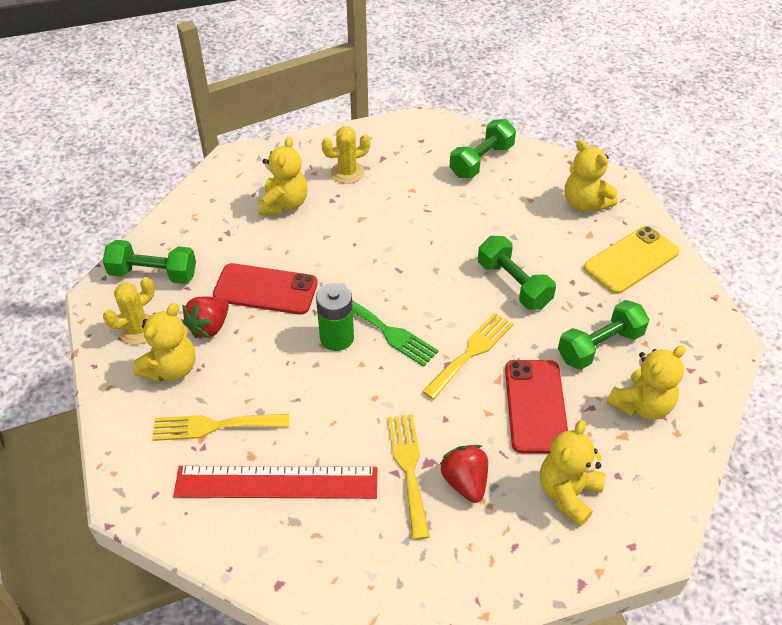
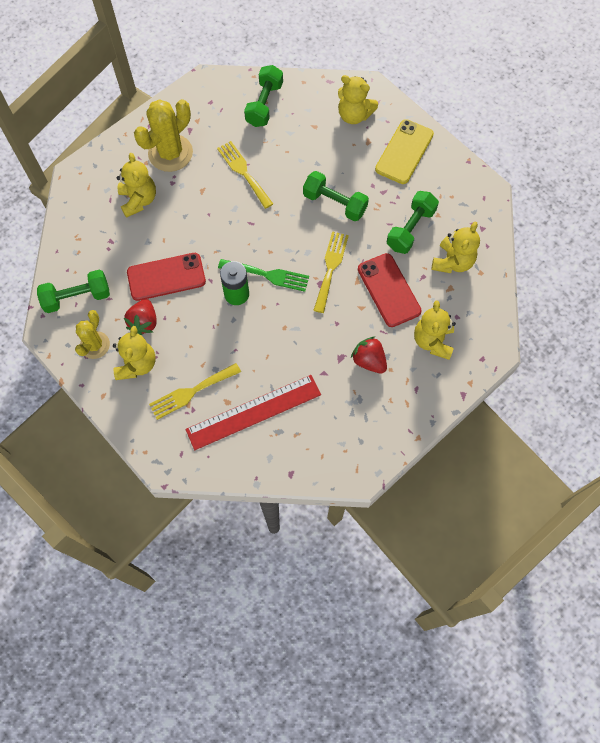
camera: 25 degrees left, 20 degrees up
yellow cactus [321,126,370,184] -> yellow cactus [134,99,193,172], size x1.64
yellow fork [387,414,430,540] -> yellow fork moved to [217,141,273,209]

